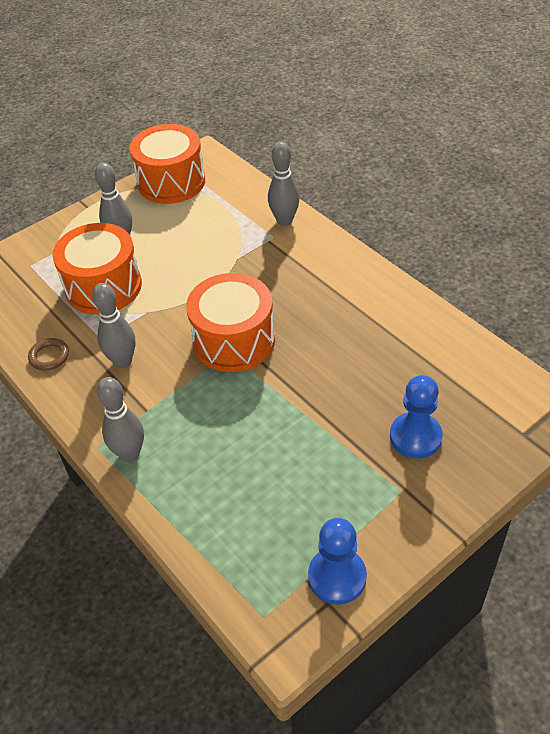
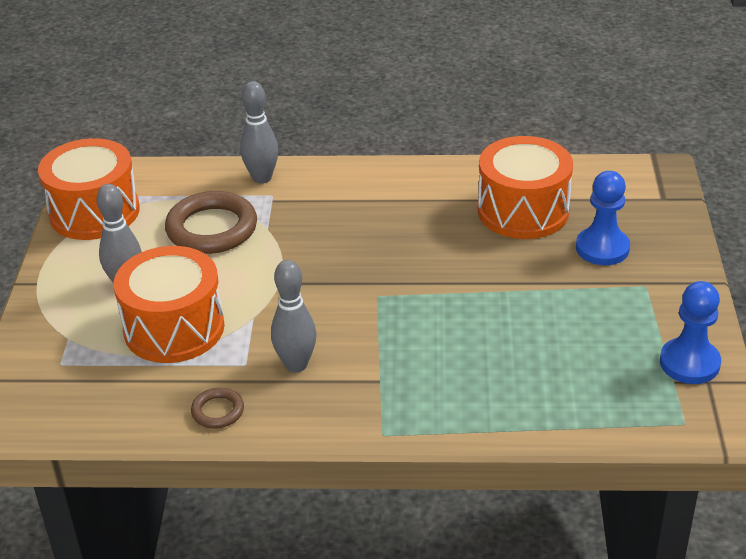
camera: 50 degrees left, 10 degrees down
grey bowling pin [97,377,144,462] -> none
orange drum [186,273,275,372] -> orange drum moved to [478,136,573,239]
none -> brown ring [165,191,257,254]

